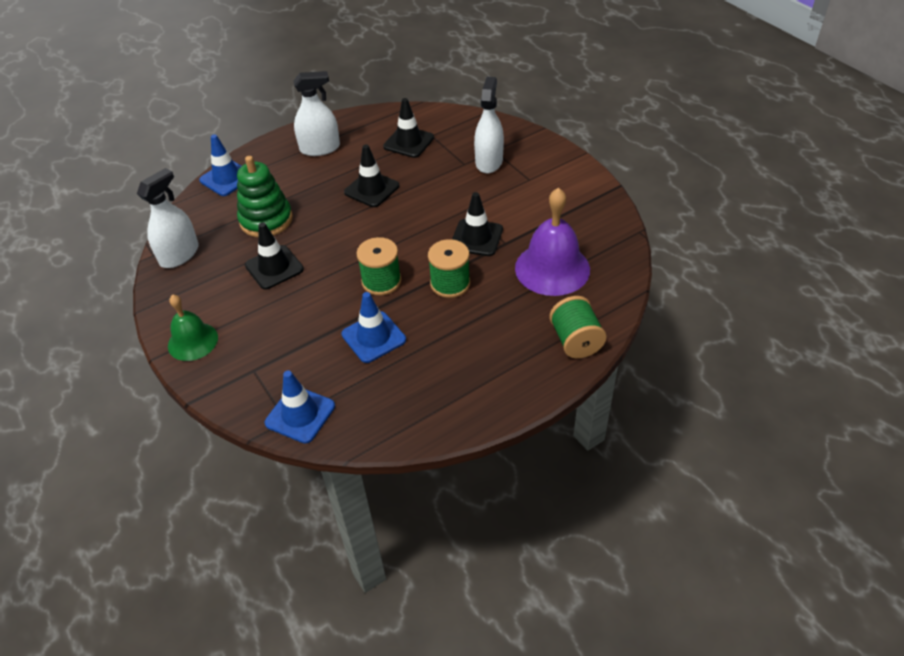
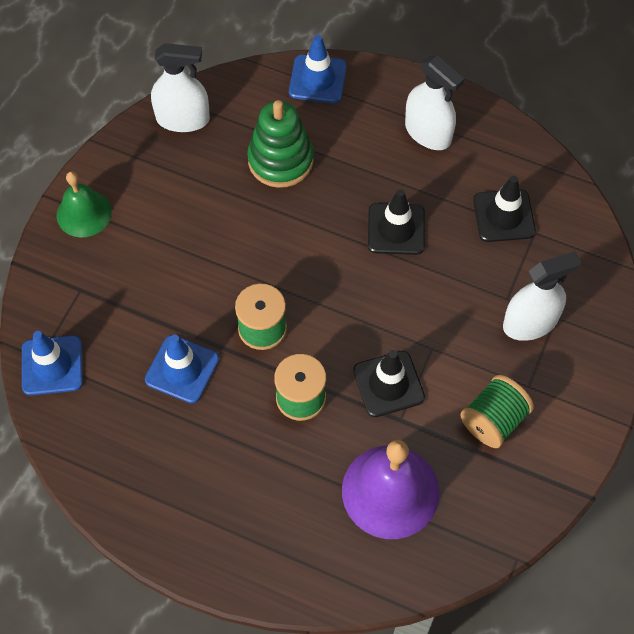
camera: 55 degrees right, 15 degrees up
black traffic cone [245,222,304,289] -> none
green spool [549,296,607,358] -> green spool moved to [460,375,534,448]

